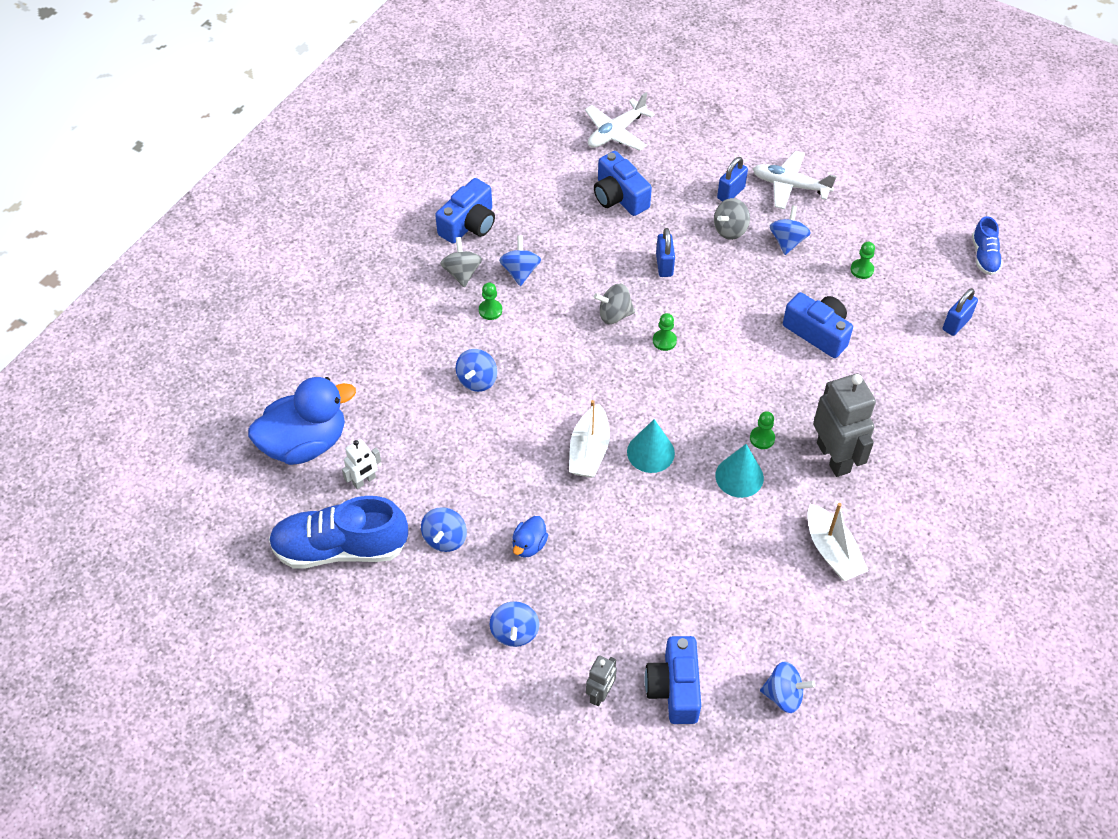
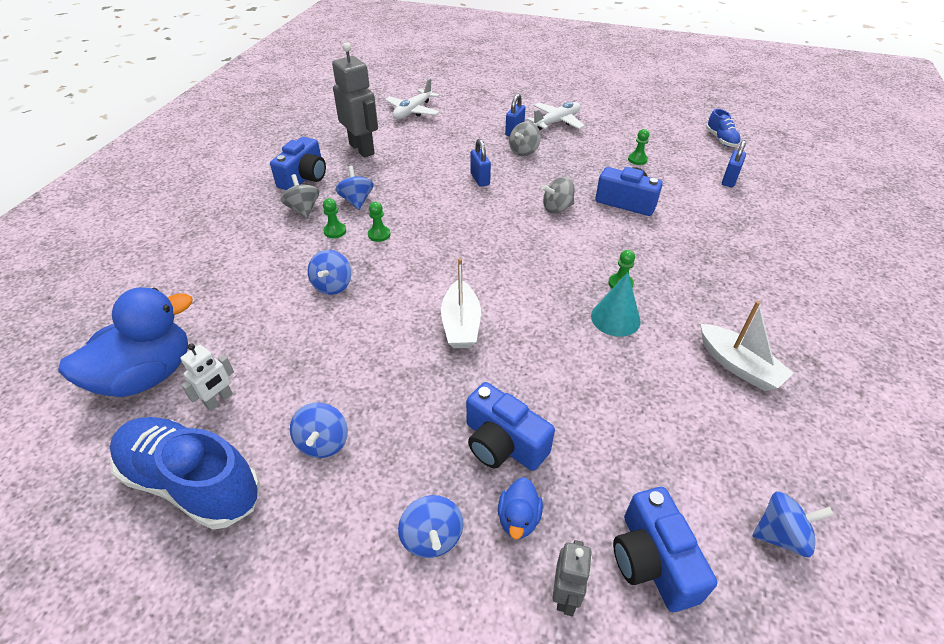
camera: 15 degrees left, 10 degrees down
blue shoe [269,496,408,568] -> blue shoe turned 45 degrees clockwise [110,417,261,530]
blue duck [512,516,548,558] -> blue duck moved to [498,477,543,539]
blue camera [594,151,652,216] -> blue camera moved to [466,382,555,471]
grey spinning top [594,284,635,324] -> grey spinning top moved to [542,177,575,214]
turquoise cone [627,419,675,473] -> none
green pawn [653,313,677,351] -> green pawn moved to [368,202,390,242]
white plane [753,150,837,209] -> white plane turned 135 degrees clockwise [527,102,585,130]
blue spinning top [770,206,811,255] -> none
grey robot [813,373,876,477] -> grey robot moved to [332,42,378,158]

